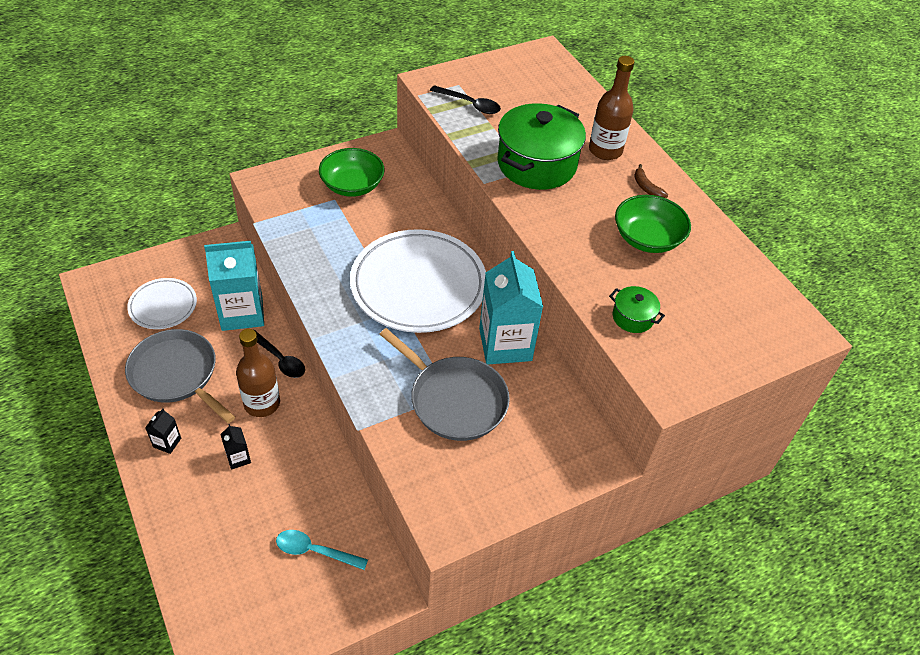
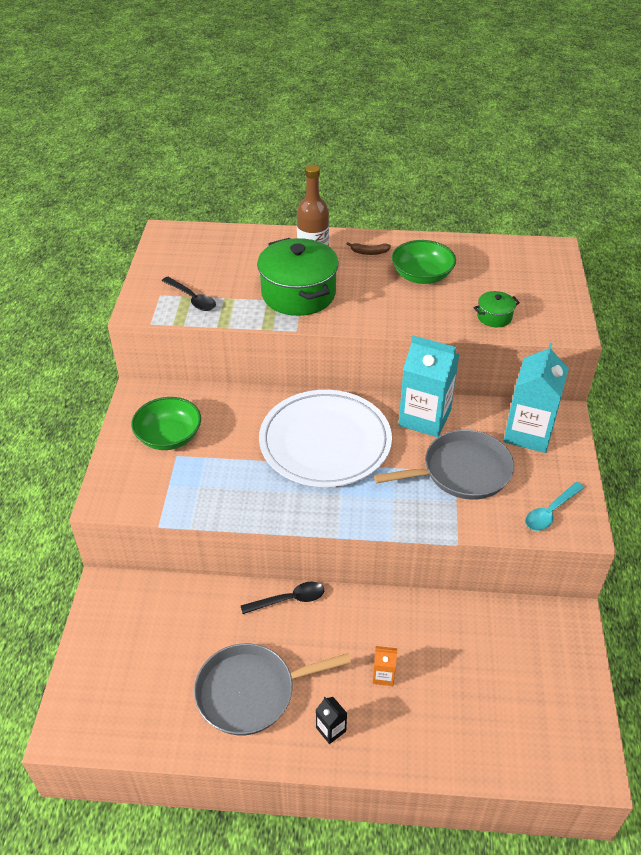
camera: 55 degrees left, 5 degrees down
white plate [127,278,197,329] -> none
turquoise carton [204,241,264,331] -> turquoise carton moved to [503,343,569,453]
black carton [220,424,251,470] -> orange carton [373,646,397,686]
brown bottle [236,329,280,417] -> none
turquoise spoon [276,530,368,570] -> turquoise spoon moved to [525,482,584,531]
black spoon [430,85,501,114] -> black spoon turned 75 degrees clockwise [162,277,216,311]

